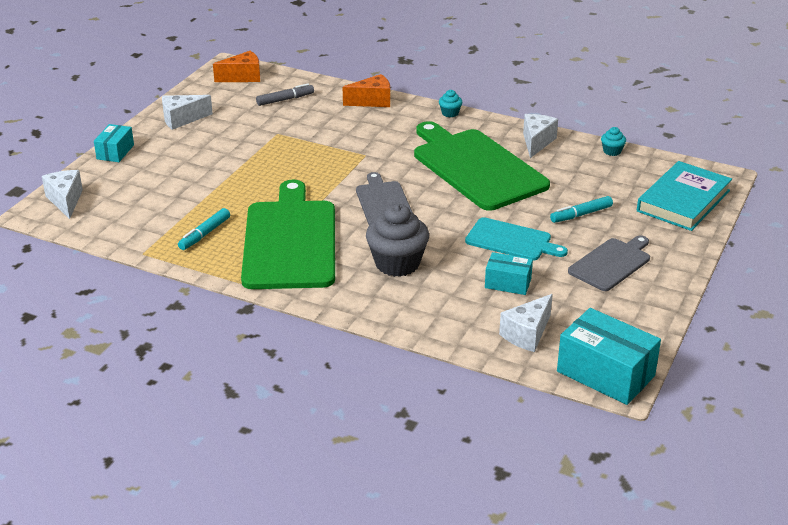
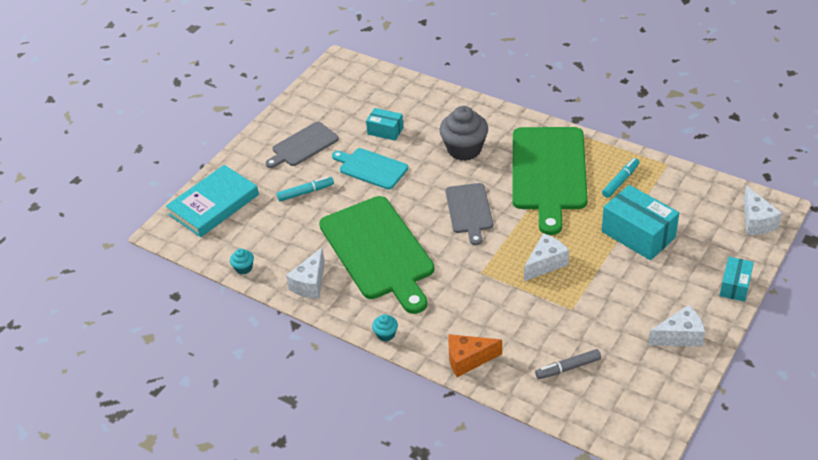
camera: 170 degrees left, 10 degrees up
orange cheese [213,51,260,82] -> none
white cheese [499,294,553,352] -> white cheese moved to [524,233,569,281]
turquoise box [557,308,661,405] -> turquoise box moved to [602,185,679,260]

